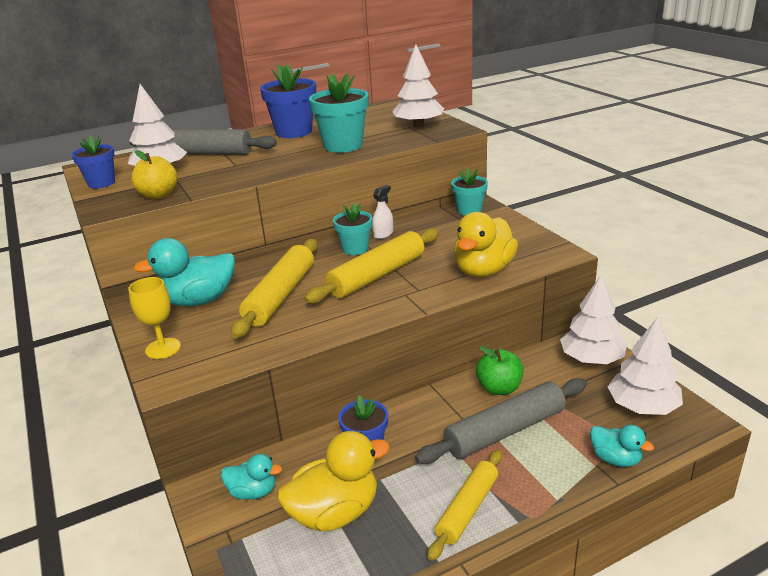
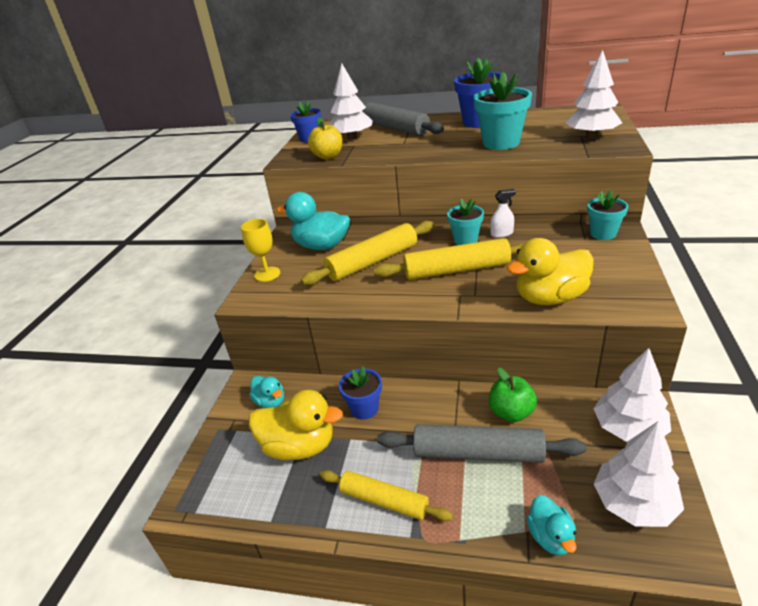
camera: 40 degrees right, 5 degrees up
yellow rolling pin [428,449,502,561] -> yellow rolling pin turned 45 degrees clockwise [320,470,453,521]

